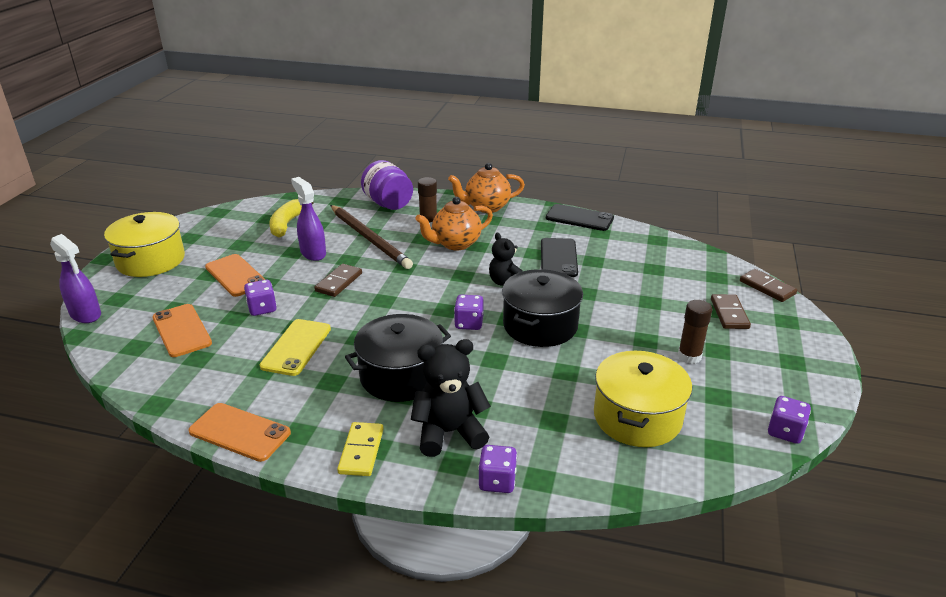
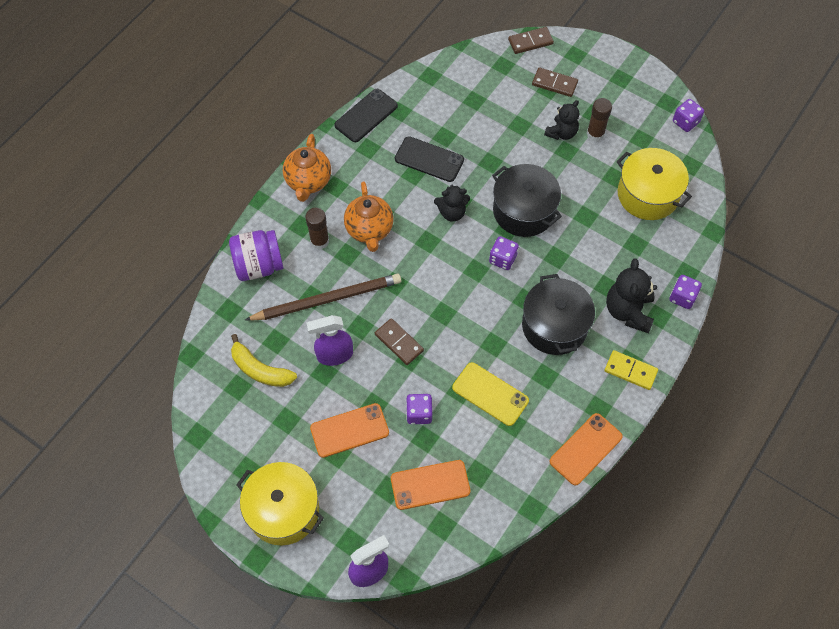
camera: 70 degrees left, 30 degrees up
none -> black teddy bear [544,100,579,140]

